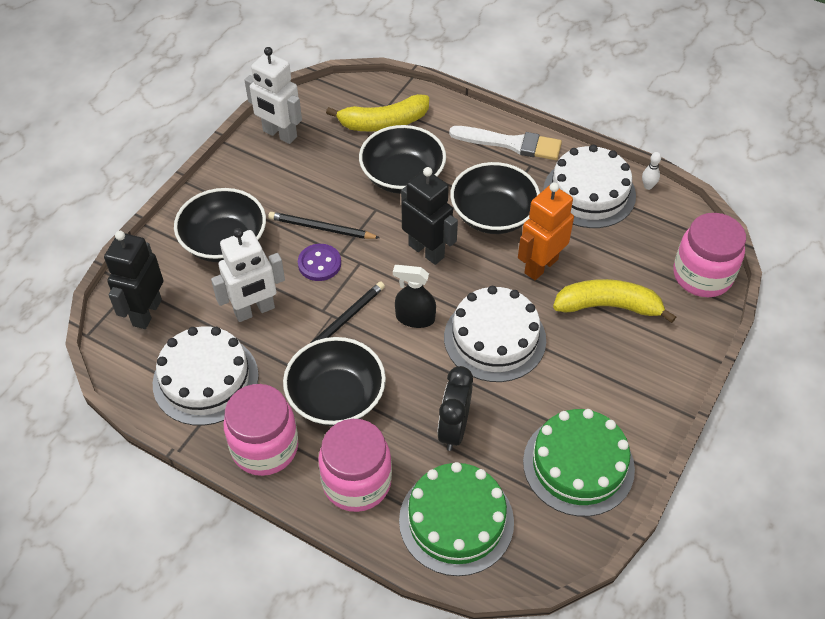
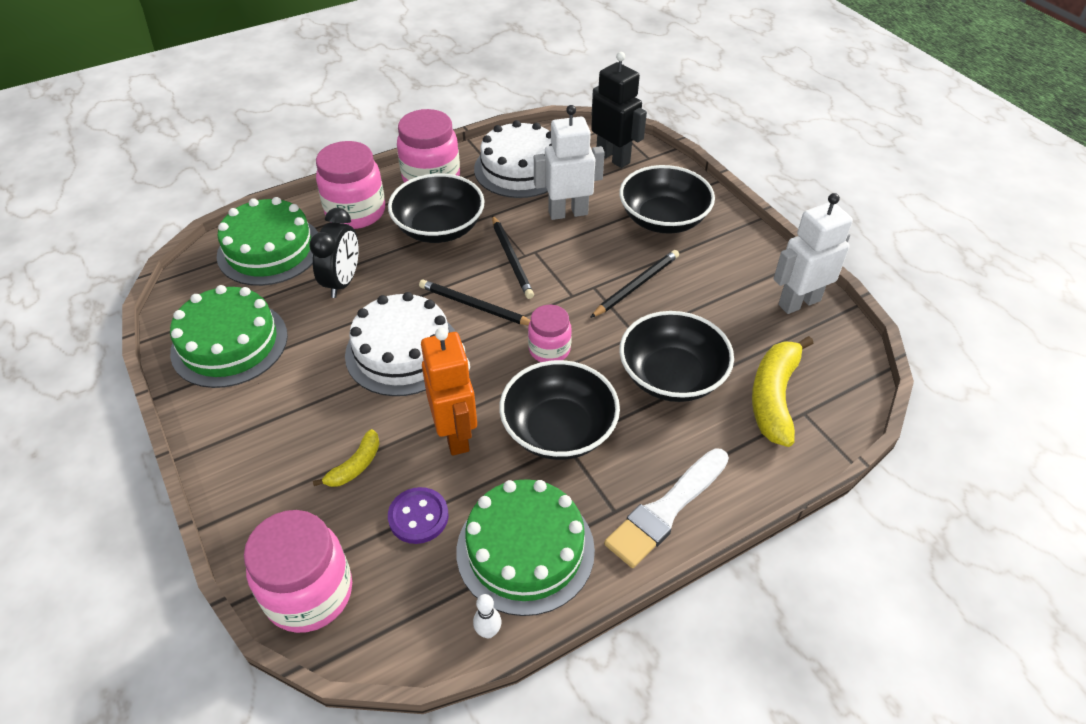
camera: 120 degrees right, 5 degrees down
white robot [211,228,285,322] -> white robot turned 75 degrees clockwise [534,105,605,220]
purple button [298,244,341,281] -> purple button moved to [388,487,449,544]
black spray bottle [393,265,436,328] -> black pencil [419,280,531,325]
black robot [401,167,458,265] -> pink jar [528,305,572,362]
black clock [437,366,473,451] -> black clock turned 60 degrees clockwise [309,208,359,298]
white cake [543,145,636,228] -> green cake [456,479,595,616]
yellow banana [553,279,676,323] -> yellow banana [313,429,379,487], size x0.54

